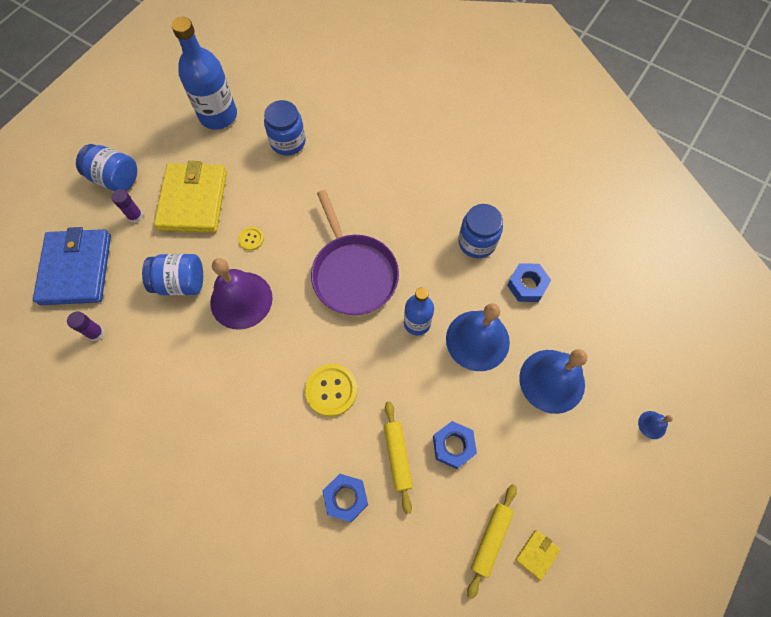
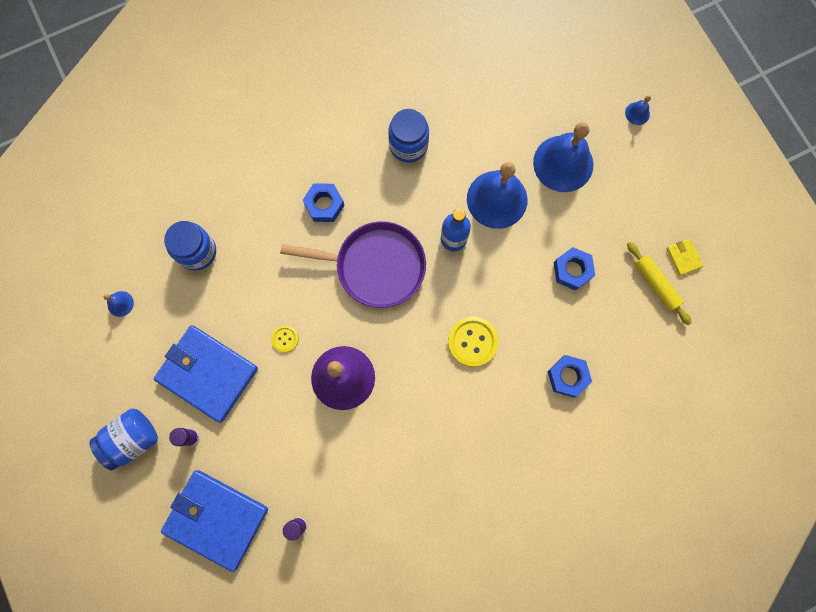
camera: 60 degrees left, 10 degrees up
blue jar [142,254,203,296] -> none
yellow wallet [154,161,227,233] -> blue wallet [154,325,258,423]
blue bottle [171,17,237,130] -> blue bell [104,291,134,317]
yellow rolling pin [384,401,413,514] -> none
blue nut [507,263,551,302] -> blue nut moved to [303,183,345,222]

